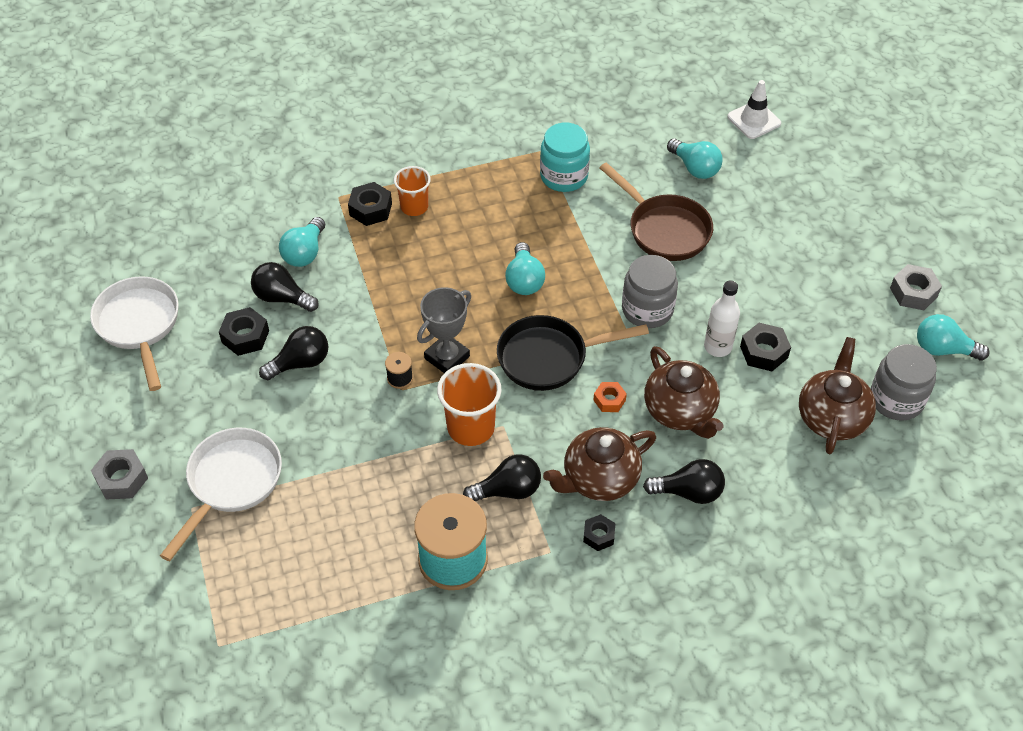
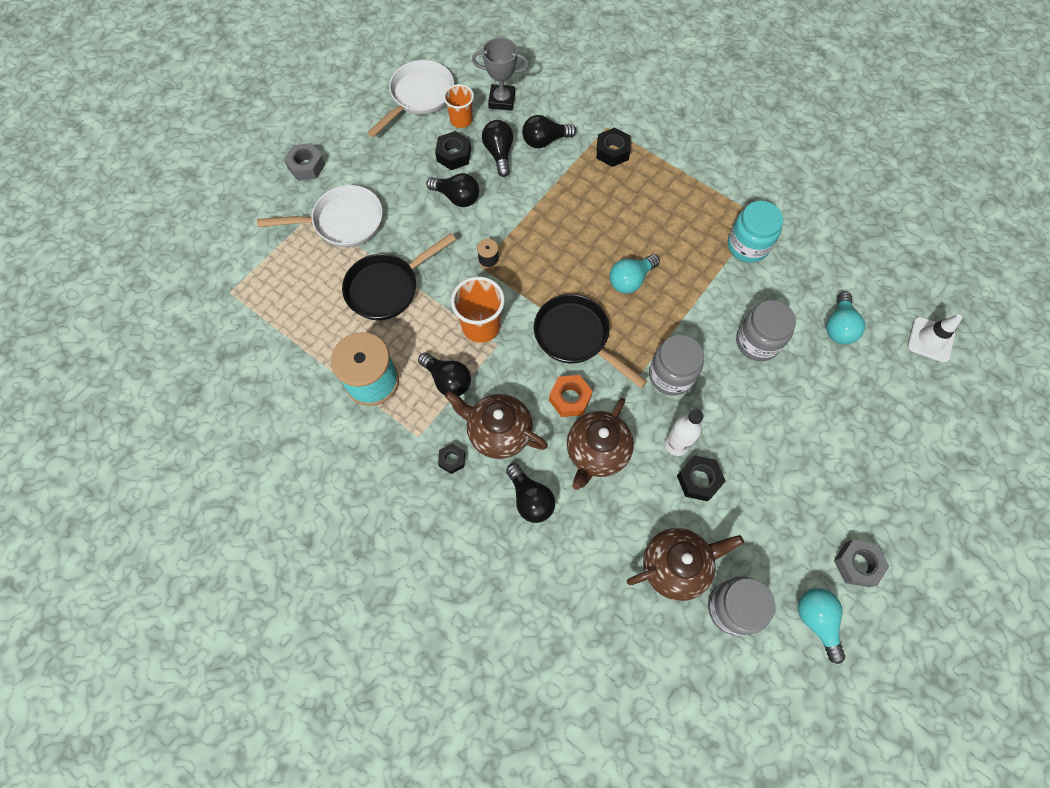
camera: 55 degrees right, 15 degrees up
turquoise light bulb [279,217,325,267] -> black light bulb [522,115,576,148]
orange cup [394,166,431,216] -> orange cup moved to [443,84,474,128]
grey trophy [417,287,471,373] -> grey trophy moved to [472,38,529,111]
orange nut [593,382,627,412] -> orange nut [549,375,593,417], size x1.54
brown pan [600,162,713,261] -> grey jar [736,300,796,361]
none -> black pan [342,233,456,320]

